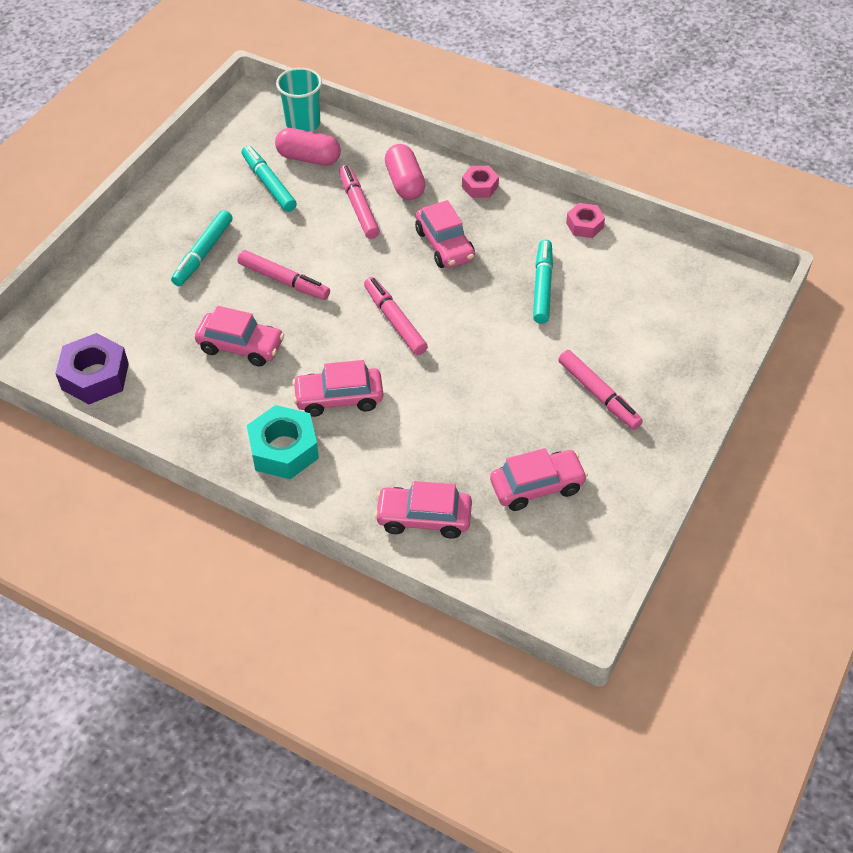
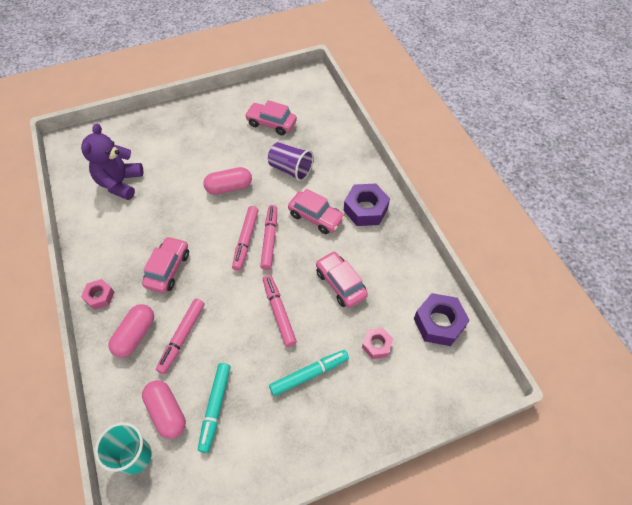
camera: 140 degrees left, 5 degrees up
turquoise nut [247,405,319,479] -> purple nut [344,184,390,226]
pink car [374,481,472,539] -> none
turquoise marker [533,240,553,324] -> none
pink marker [558,350,643,430] -> pink marker moved to [260,205,277,270]
pink nut [566,203,605,238] -> pink nut moved to [362,328,393,359]
none -> purple teddy bear [81,123,144,200]
none -> pink capsule [203,167,252,195]
none -> purple cup [268,142,314,181]

